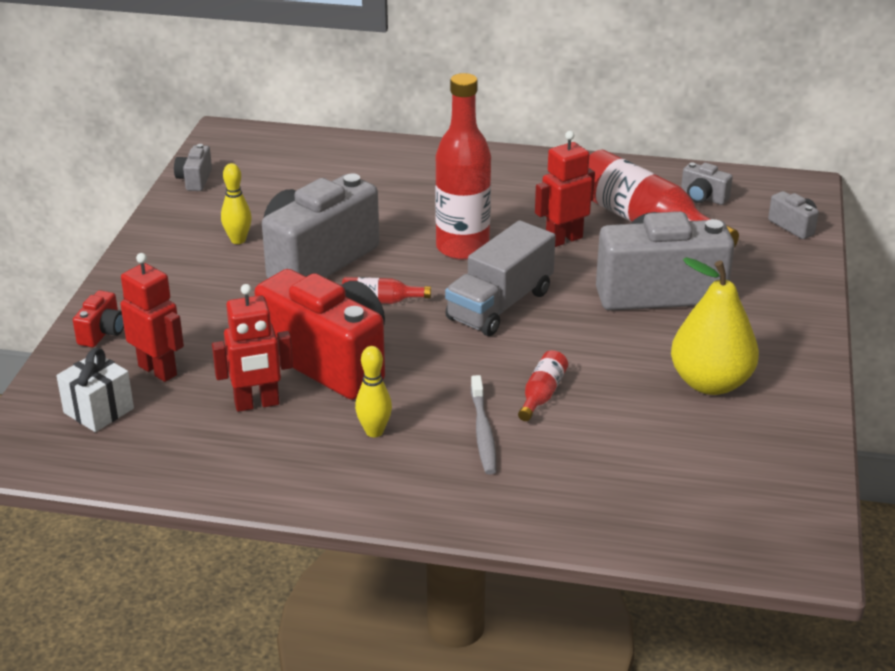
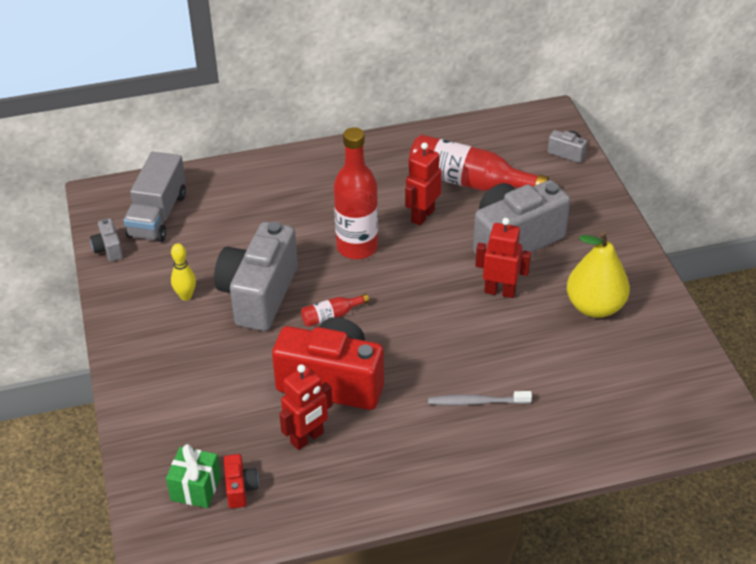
camera: 25 degrees left, 10 degrees up
white gift [56,348,134,432] -> green gift [166,444,221,508]
red camera [73,290,124,347] -> red camera moved to [224,454,259,508]
red robot [120,253,184,382] -> red robot moved to [475,218,531,298]
yellow bowling pin [355,346,392,437] -> none
grey truck [445,220,556,336] -> grey truck moved to [123,152,186,242]
grey toothbrush [471,375,496,474] -> grey toothbrush turned 120 degrees clockwise [428,391,532,405]
red bottle [518,350,568,421] -> none
grey camera [681,162,733,205] -> none

